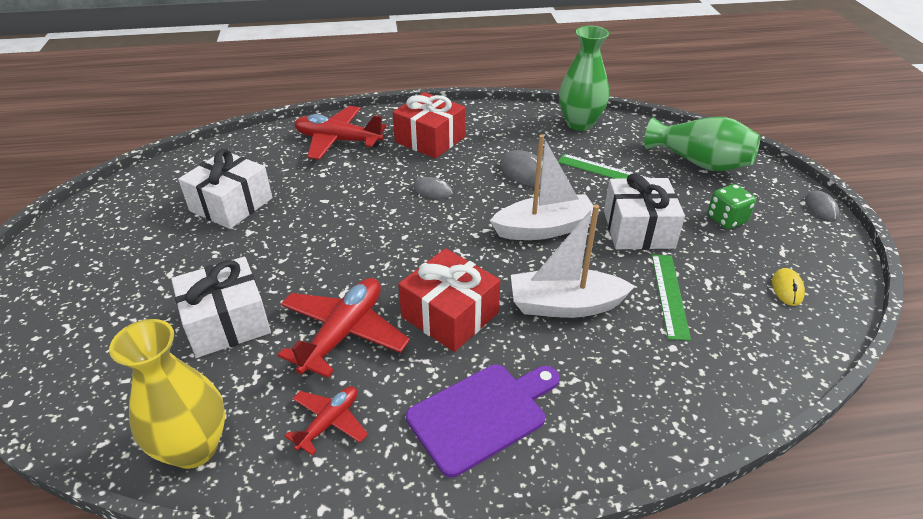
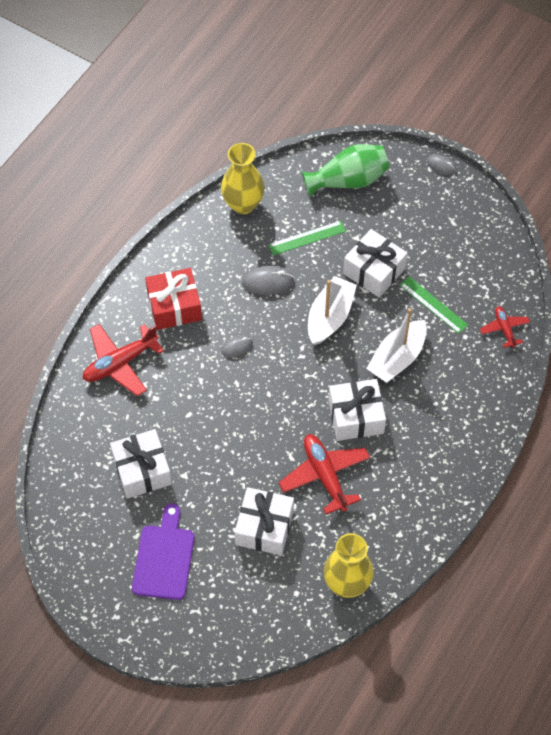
camera: 50 degrees left, 20 degrees up
red plane [285,386,368,455] -> red plane moved to [480,306,530,348]
red gift [398,248,500,352] -> white gift [328,379,386,441]
purple cutting board [406,364,560,478] -> purple cutting board moved to [132,503,194,600]
green vase [559,26,609,131] -> yellow vase [221,143,265,214]
green dice [707,184,756,229] -> none
yellow mouse [772,268,805,306] -> none

